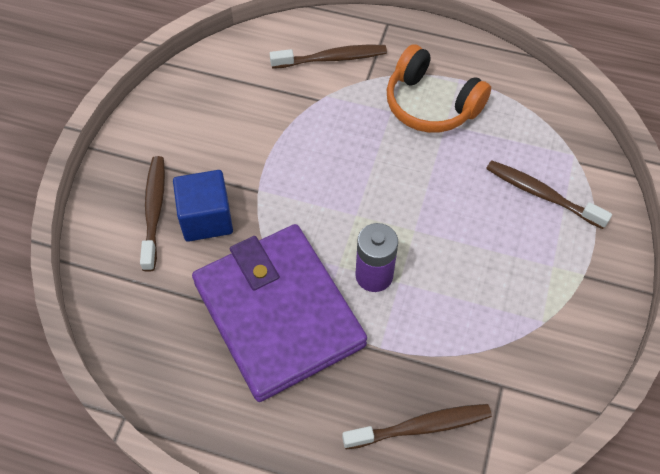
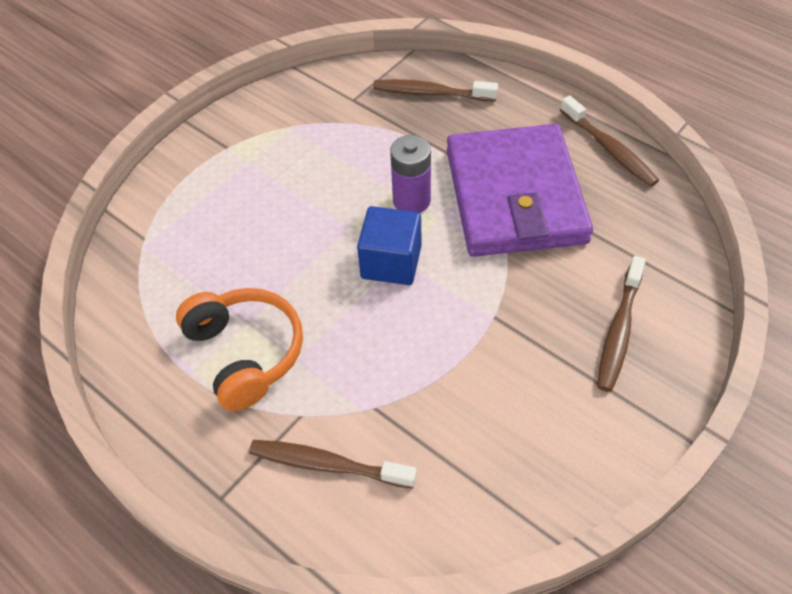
camera: 155 degrees left, 5 degrees down
blue cube [173,170,233,242] -> blue cube moved to [357,206,421,285]
brown toothbrush [486,160,612,229] -> brown toothbrush moved to [560,95,659,187]

